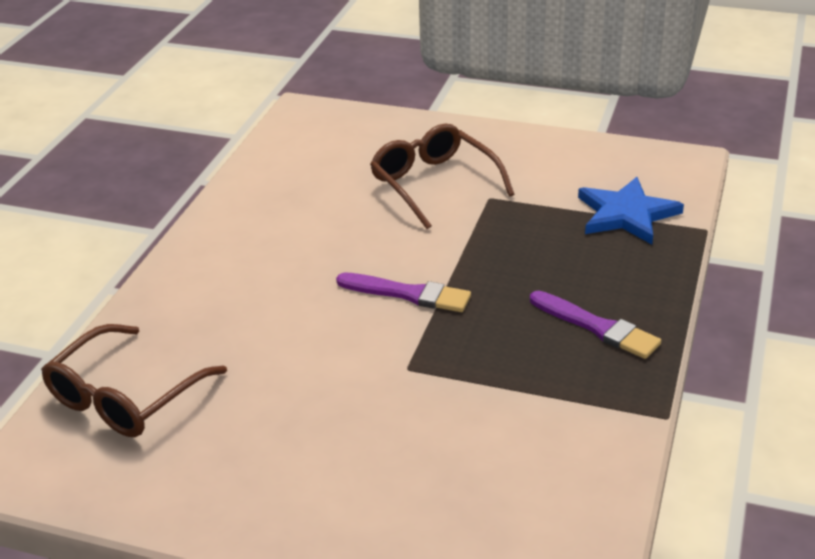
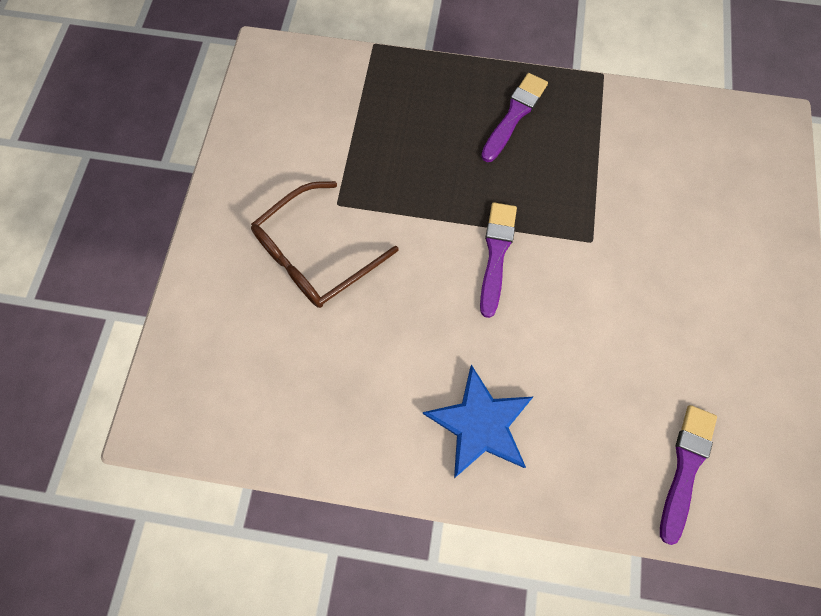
camera: 100 degrees left, 35 degrees up
brown glasses [41,324,227,437] -> purple brush [660,405,717,545]
blue star [578,177,684,244] -> blue star moved to [423,365,533,478]

